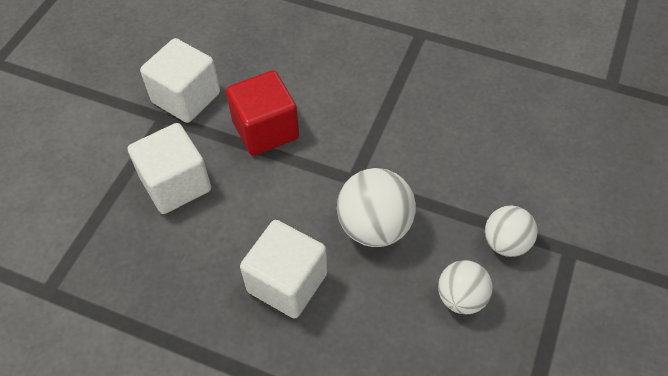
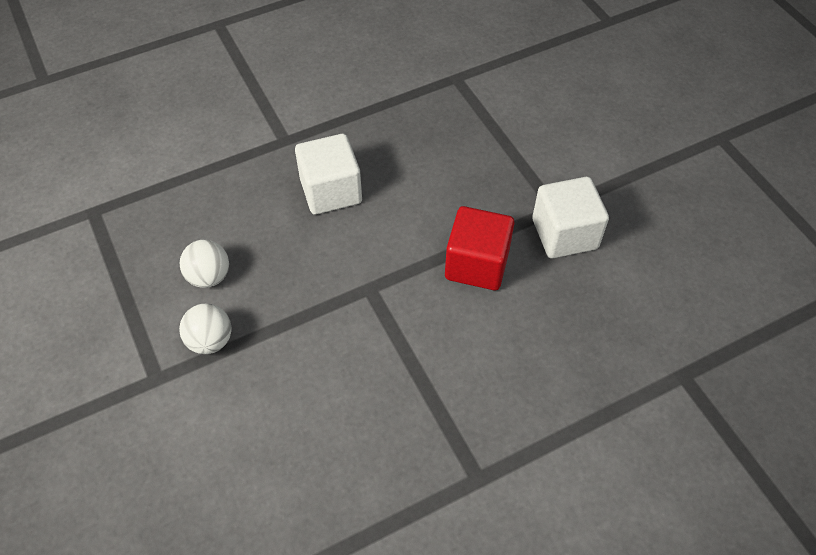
camera: 130 degrees right, 0 degrees up
white cube [128,123,211,214] -> none
white ball [337,168,416,247] -> none

